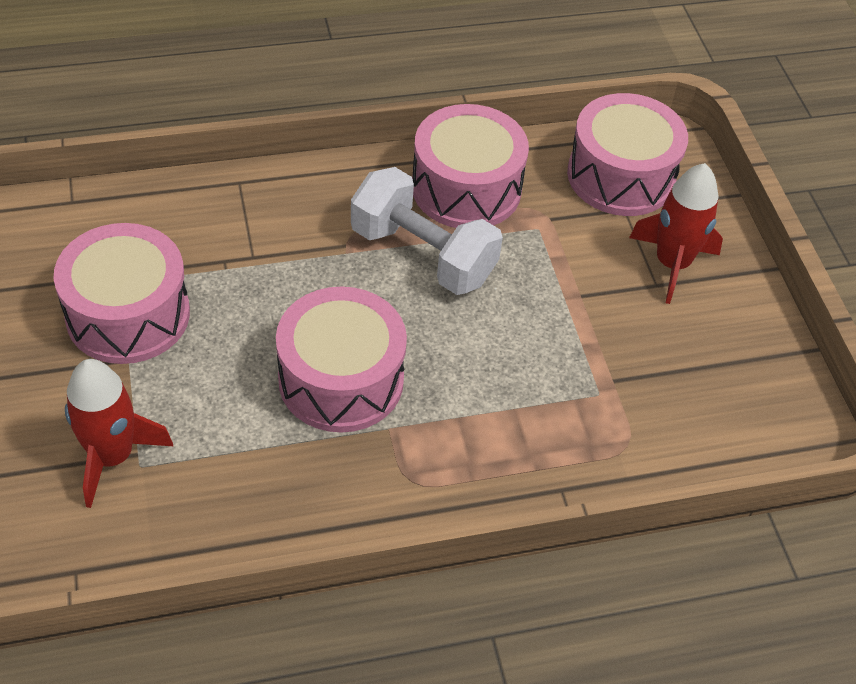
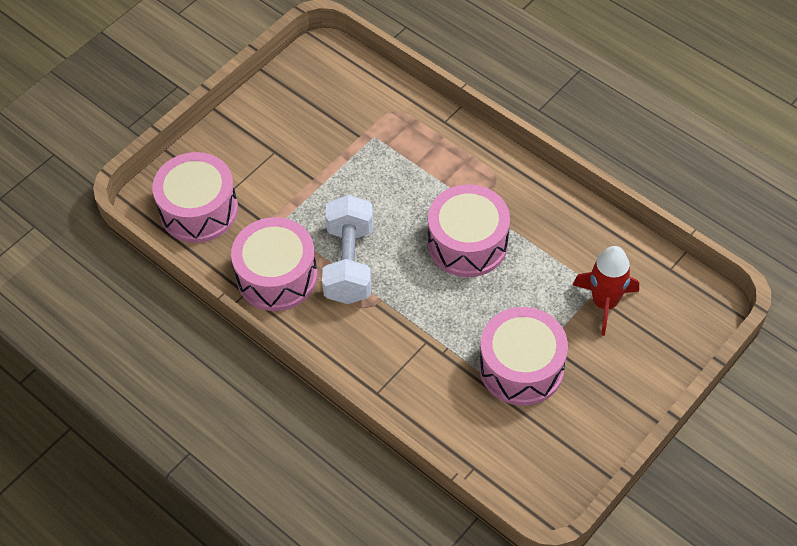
camera: 120 degrees left, 5 degrees up
red rocket [629,163,723,304] -> none

